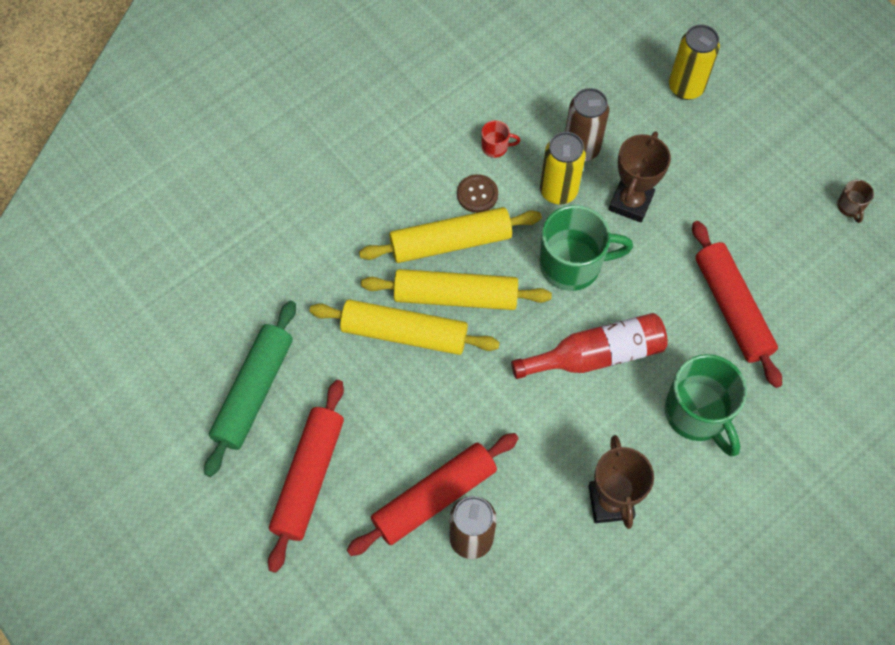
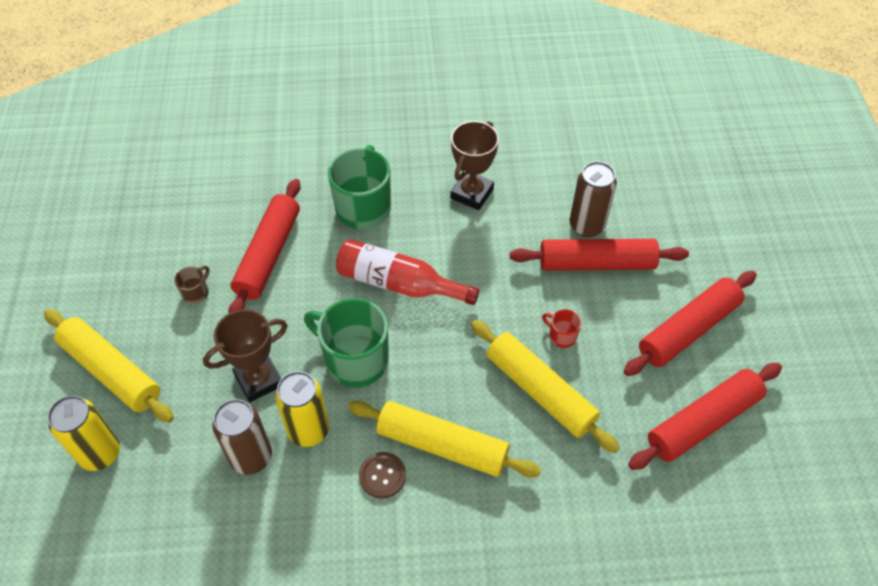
camera: 145 degrees left, 10 degrees down
green rolling pin [204,301,296,477] -> red rolling pin [628,363,782,470]
yellow rolling pin [361,269,552,310] -> yellow rolling pin moved to [44,309,174,423]
red mug [481,120,521,158] -> red mug moved to [542,309,581,348]
brown mug [837,180,874,223] -> brown mug moved to [174,266,209,304]

